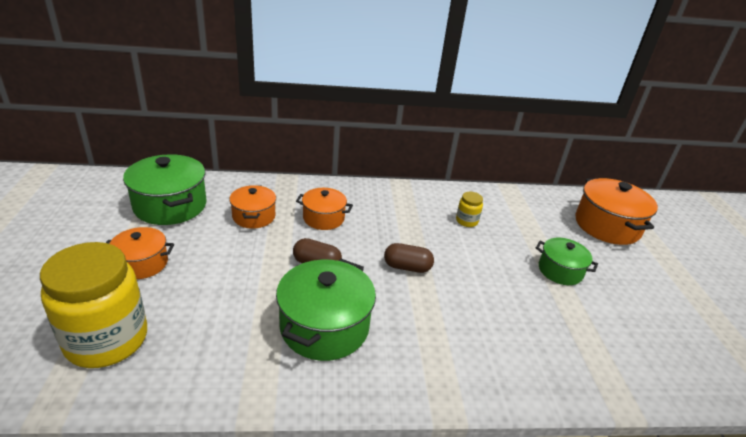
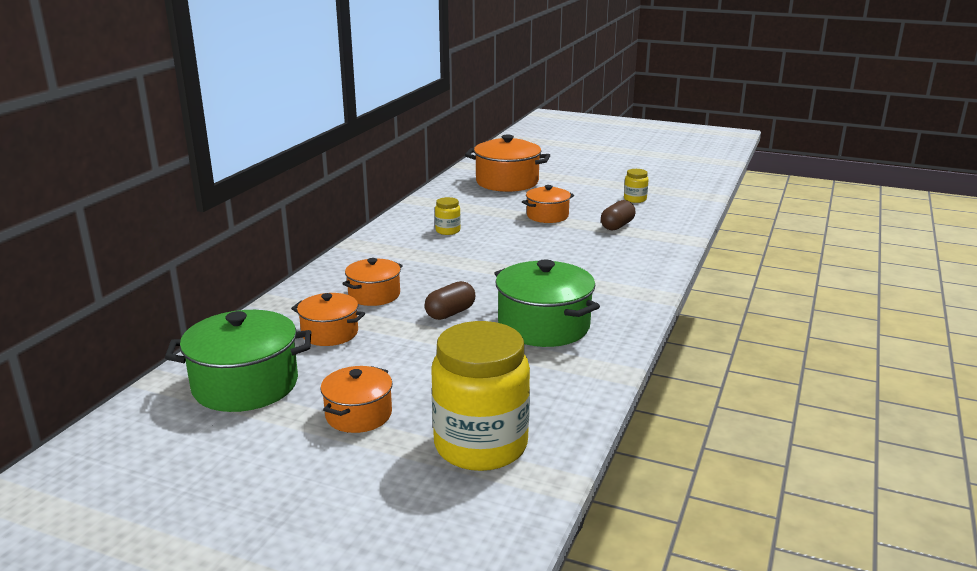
camera: 60 degrees left, 10 degrees down
brown capsule [384,243,434,273] -> brown capsule moved to [601,200,635,230]
green pot [536,238,598,285] -> orange pot [522,185,574,223]
none -> yellow jar [624,169,649,203]

